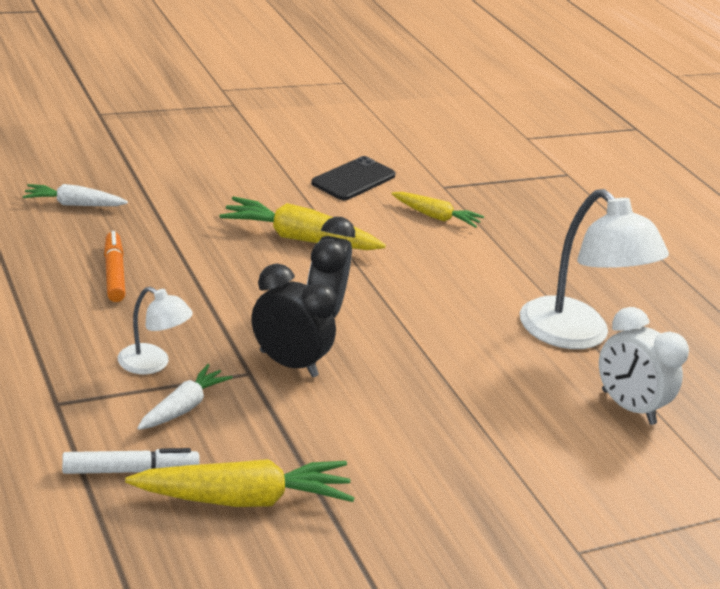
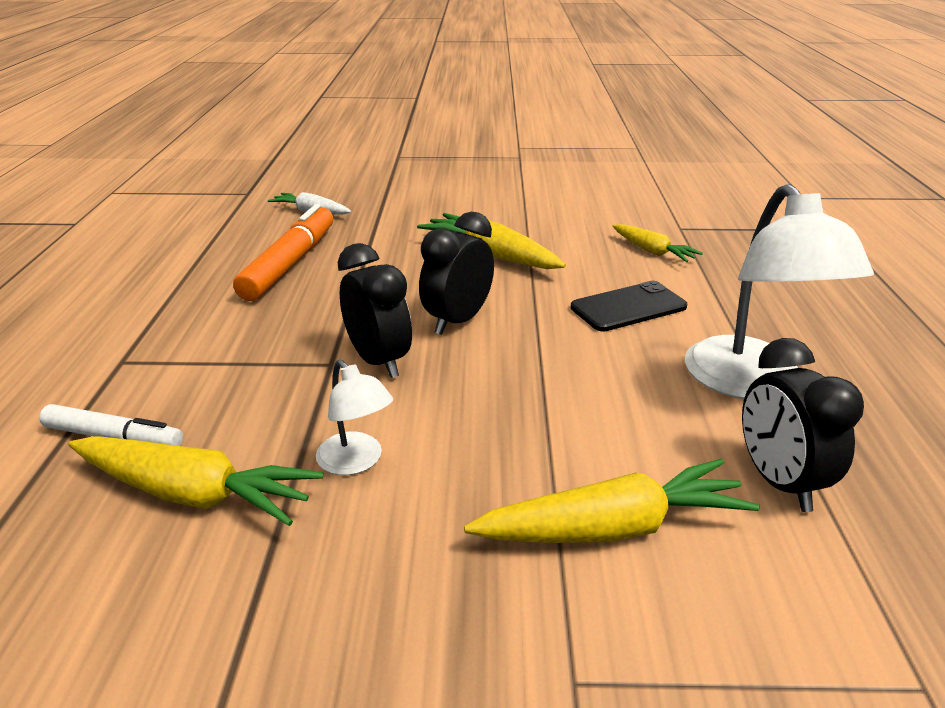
camera: 30 degrees right, 0 degrees up
orange marker [104,231,126,302] -> orange marker [233,204,333,301], size x1.67
white lamp [118,287,193,374] -> white lamp moved to [316,360,393,475]
white carrot [137,364,233,430] -> none
black phone [311,156,396,200] -> black phone moved to [571,281,687,332]
white clock [599,307,689,425] -> black clock [742,338,864,512]
none -> yellow carrot [464,459,760,543]

